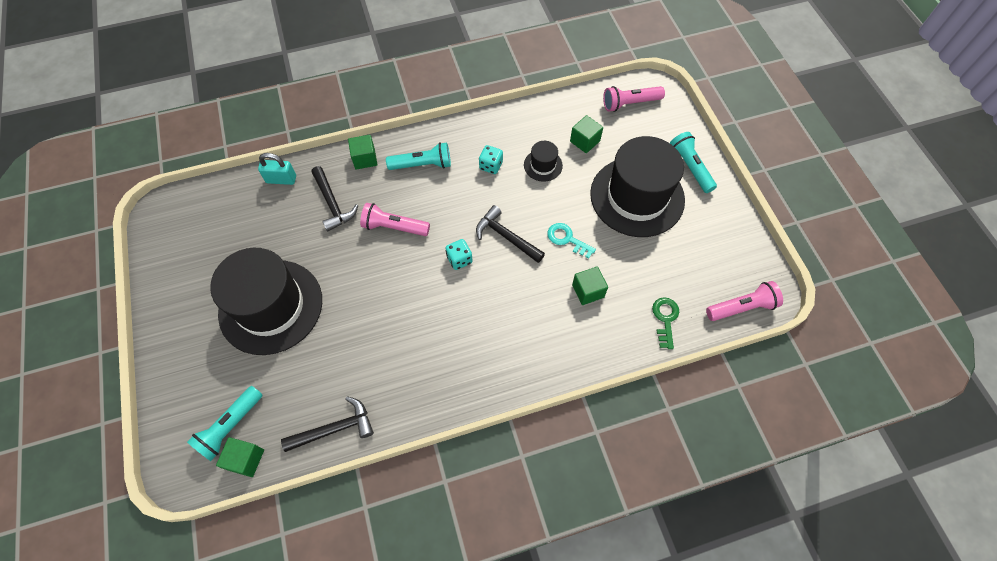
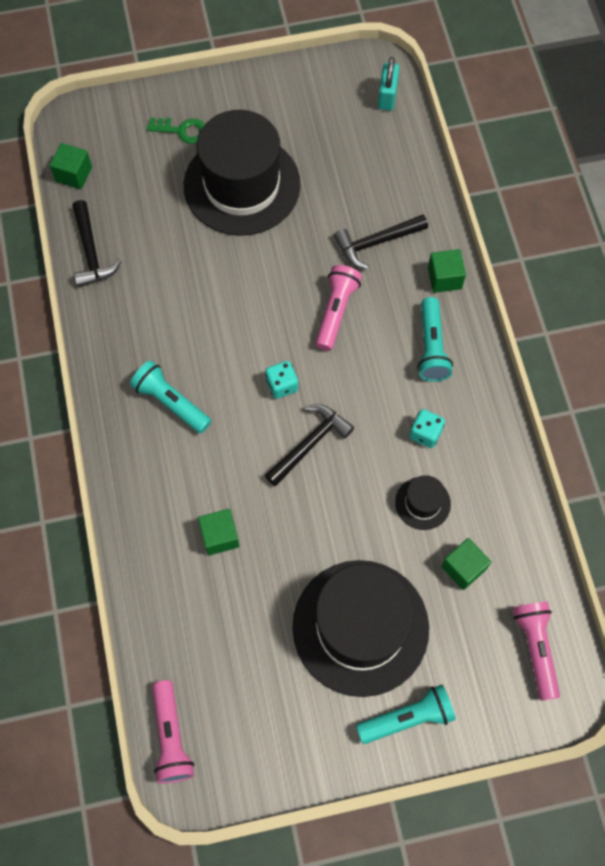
camera: 95 degrees right, 5 degrees up
turquoise flashlight [187,386,263,461] -> turquoise flashlight moved to [130,360,211,433]
turquoise padlock [258,153,296,185] -> turquoise padlock moved to [378,57,399,110]
turquoise key [547,223,596,259] -> none
green key [652,297,679,349] -> green key moved to [147,118,205,144]

